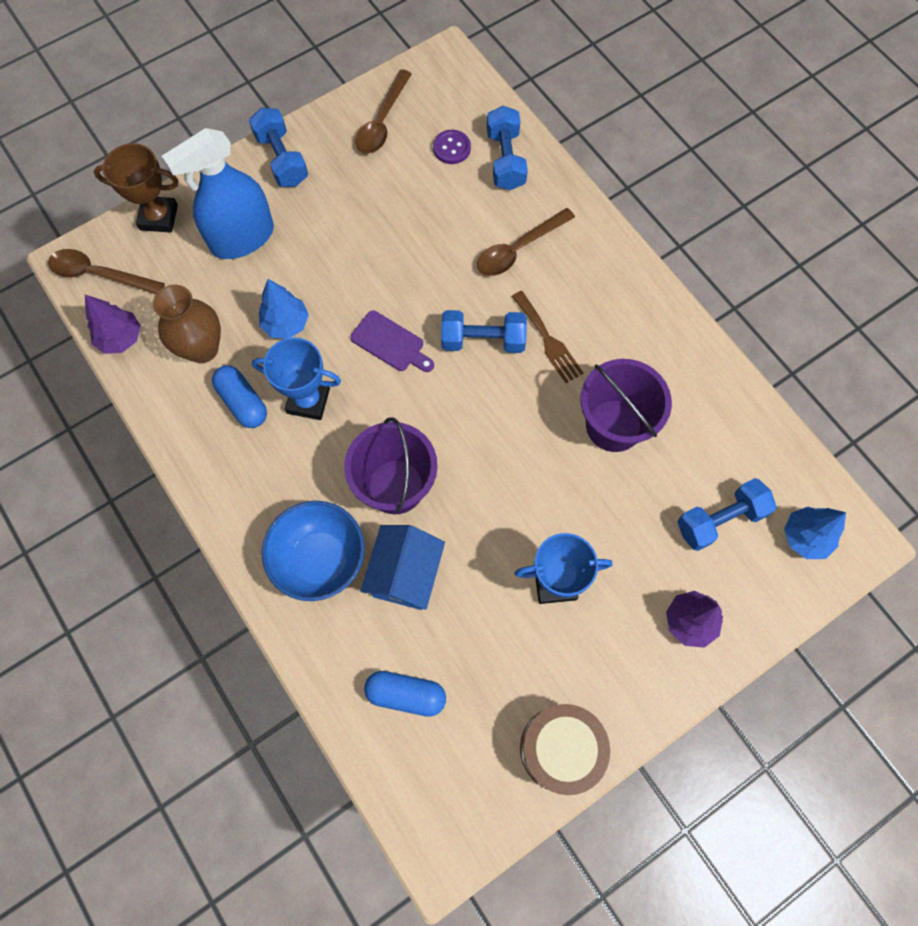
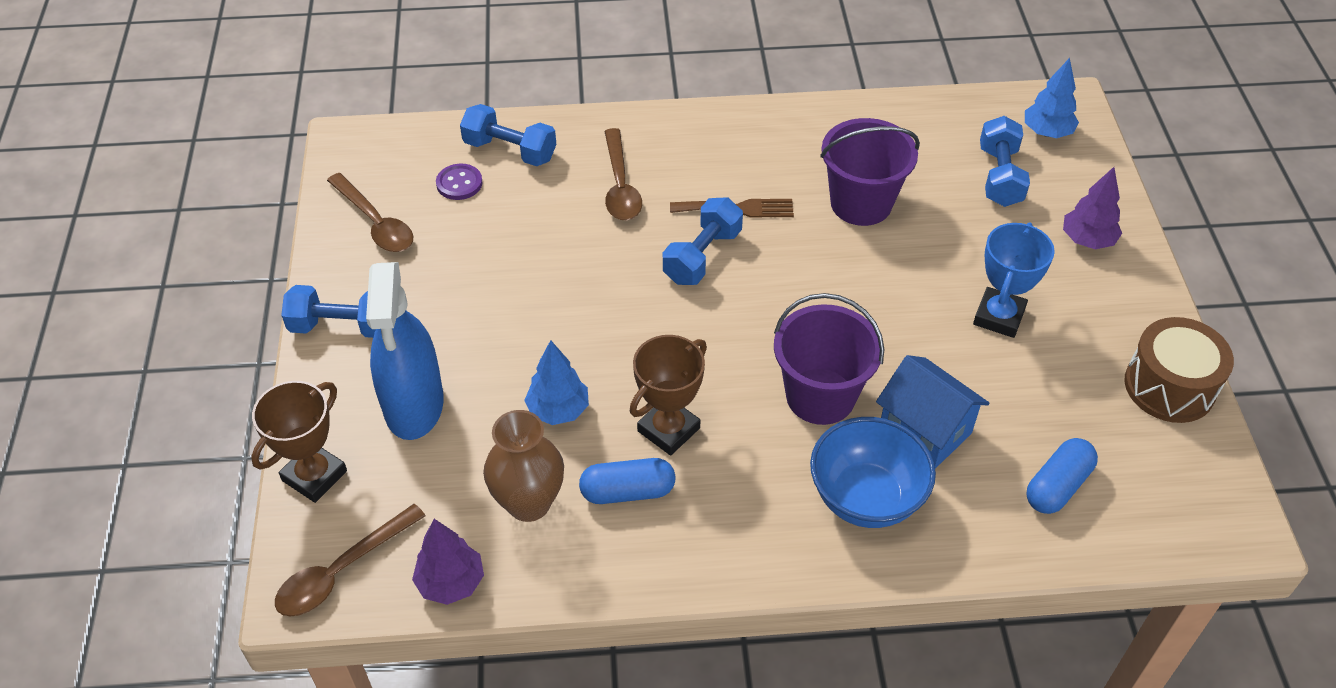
camera: 60 degrees left, 20 degrees down
blue trophy [252,337,341,420] -> brown trophy [630,335,707,455]
purple cutting board [350,311,434,372] -> none

